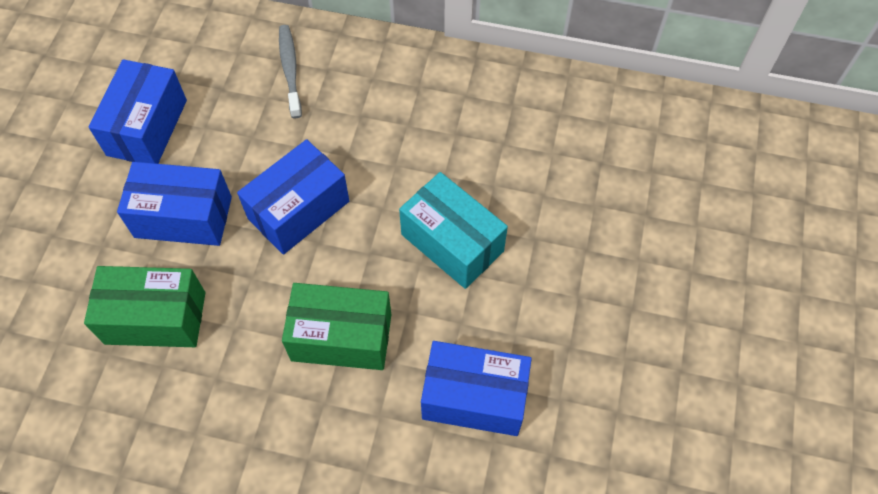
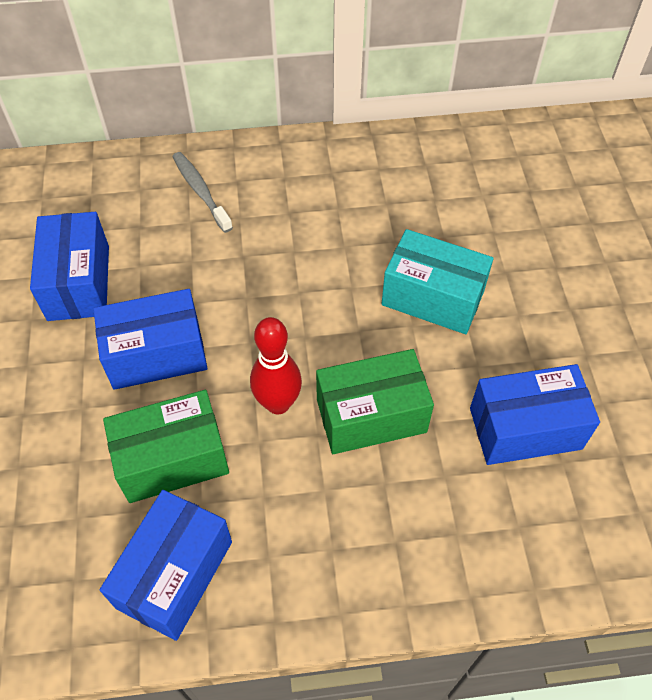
camera: 20 degrees left, 5 degrees down
blue box [237,139,349,254] -> blue box moved to [100,490,232,641]
none -> red bowling pin [250,317,302,415]

